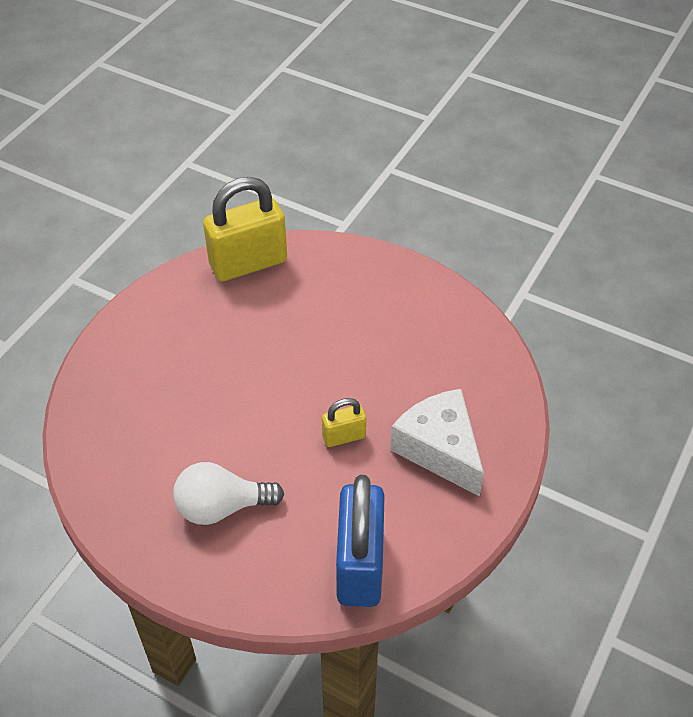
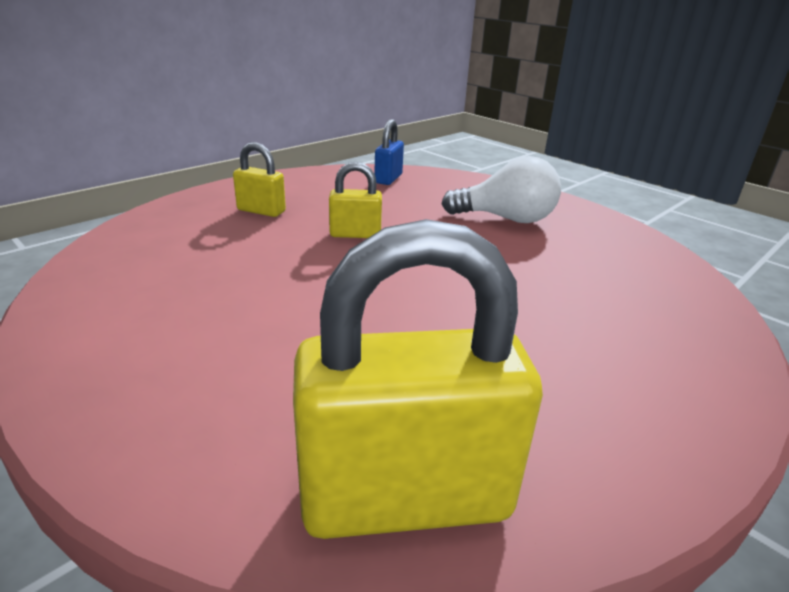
camera: 165 degrees left, 20 degrees down
blue padlock [336,475,385,607] -> blue padlock [374,119,404,185], size x0.49
white cheese [390,389,484,497] -> yellow padlock [233,142,286,217]

